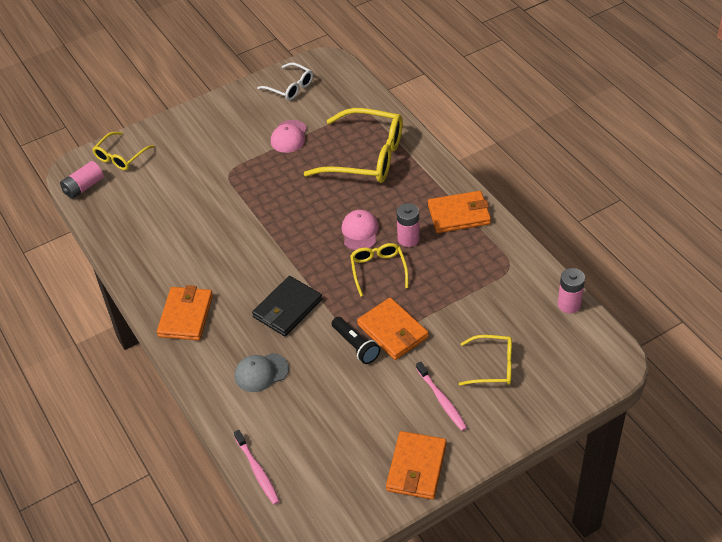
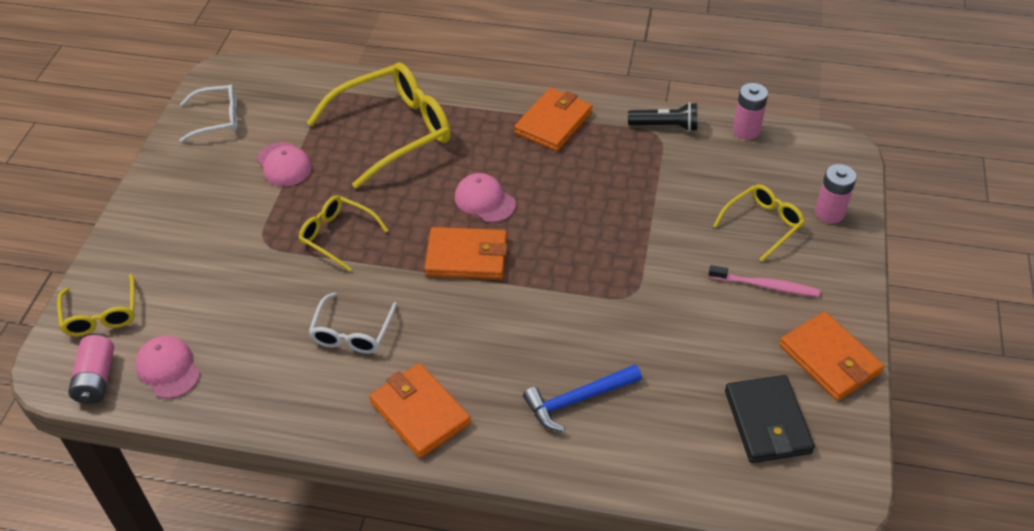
camera: 50 degrees left, 0 degrees up
pink toothbrush [234,430,280,505] -> none
grey cap [235,353,289,392] -> blue hammer [523,364,642,432]
black wallet [252,276,322,336] -> black wallet moved to [725,375,815,463]
black flashlight [332,317,380,364] -> black flashlight moved to [628,102,697,131]
yellow glasses [350,243,409,297] -> yellow glasses moved to [298,195,389,272]
orange wallet [357,298,429,360] -> orange wallet moved to [424,227,507,279]
pink battery [397,203,420,247] -> pink battery moved to [815,164,856,224]
none -> pink cap [135,336,200,399]
none -> white glasses [309,292,397,354]

